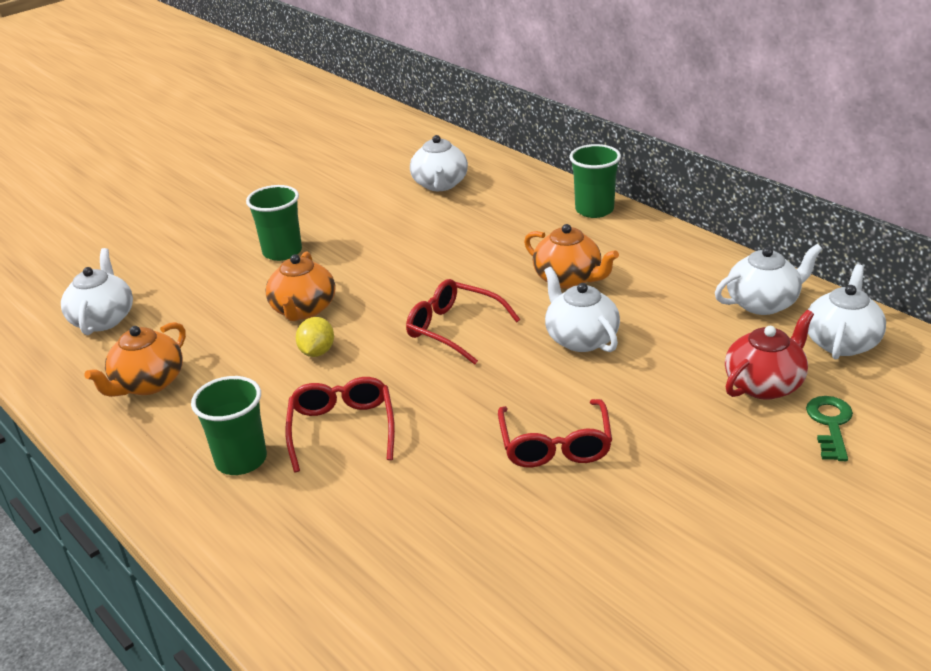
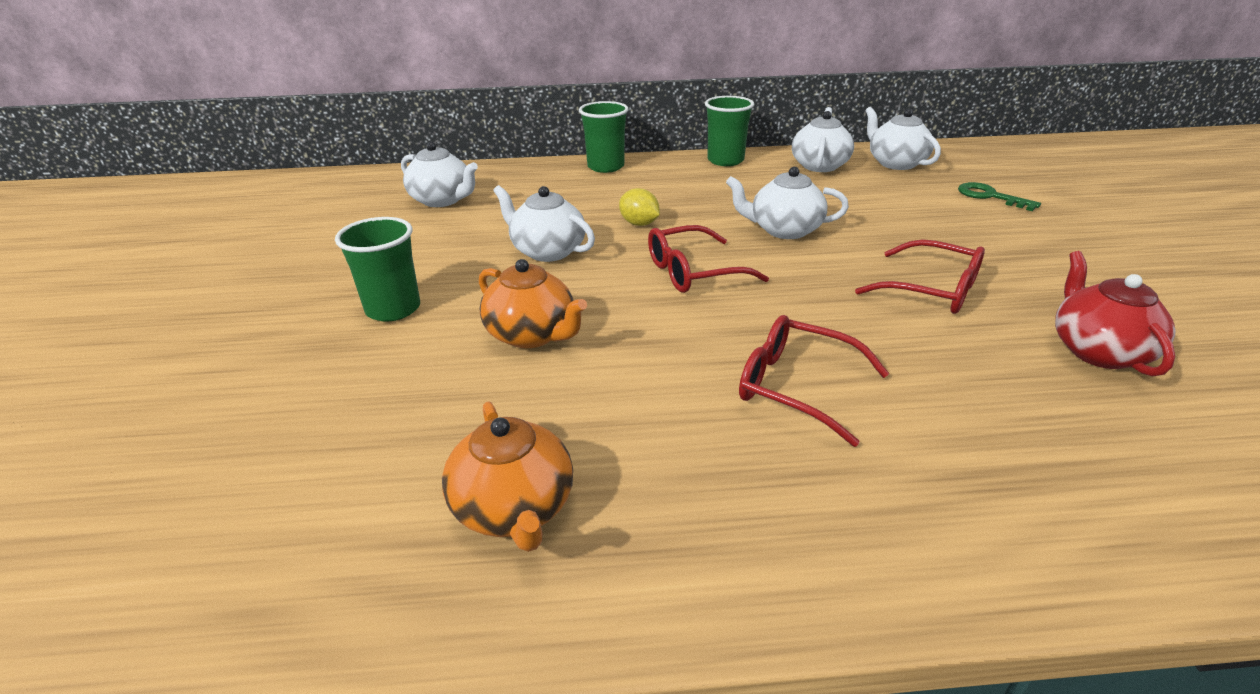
camera: 55 degrees left, 0 degrees up
white teapot [61,248,133,335] -> white teapot moved to [493,185,595,262]
green cup [191,376,267,475] -> green cup moved to [705,96,754,166]
yellow lemon [296,317,334,357] -> yellow lemon moved to [619,188,660,226]
orange teapot [524,224,619,289] -> none
red teapot [725,310,814,400] -> red teapot moved to [1055,251,1175,376]

